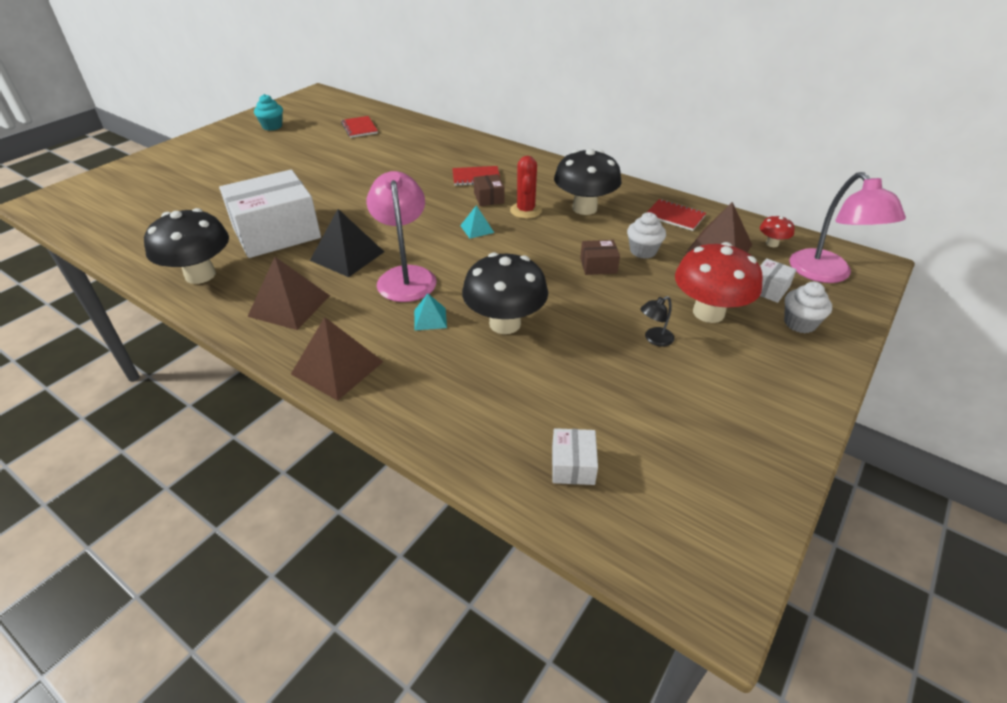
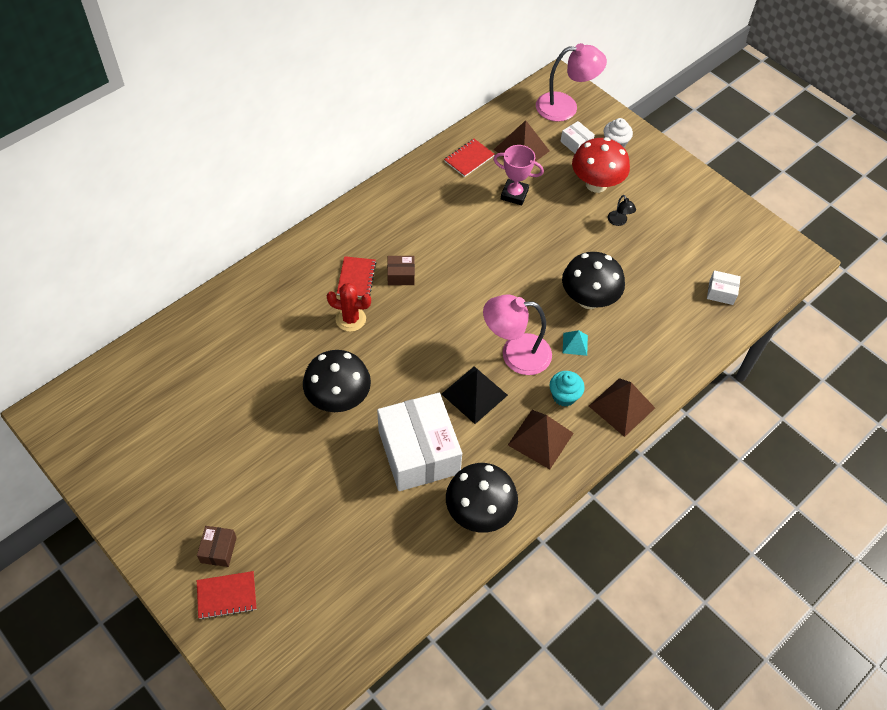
camera: 80 degrees left, 15 degrees up
turquoise cupcake [254,94,283,131] -> turquoise cupcake moved to [550,371,585,407]
red notebook [341,116,378,138] -> red notebook moved to [197,571,257,619]
turquoise pyramid [460,205,494,239] -> none
red cactus [510,156,542,219] -> red cactus moved to [327,283,371,332]
black mushroom [554,149,621,215] -> black mushroom moved to [303,350,371,412]
brown box [580,240,620,275] -> brown box moved to [197,526,237,567]
white cupcake [627,212,666,259] -> pink trophy [493,145,544,205]
red mushroom [760,215,795,247] -> none

